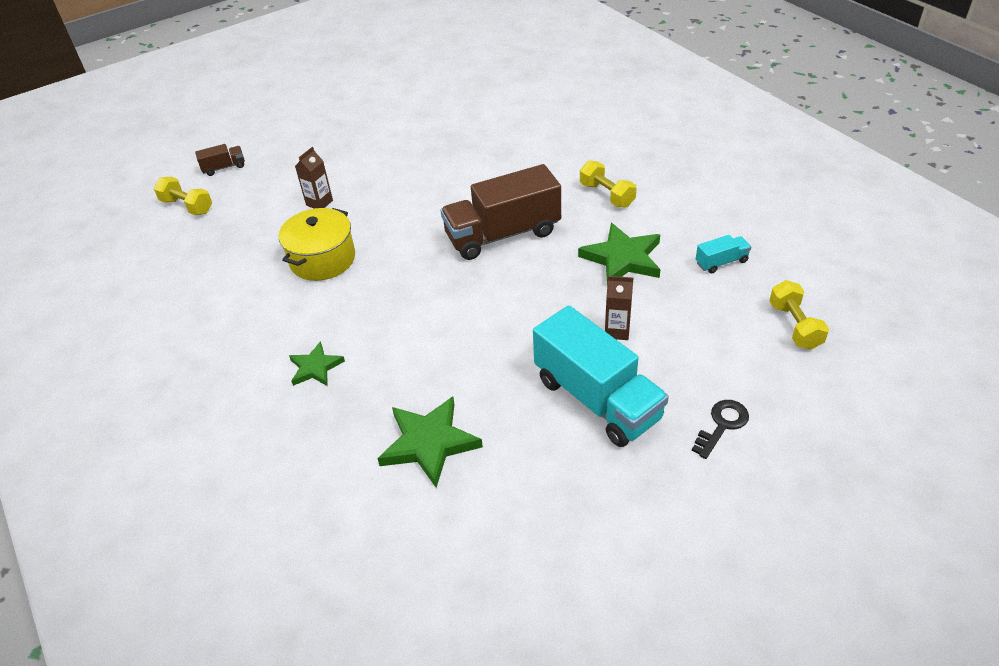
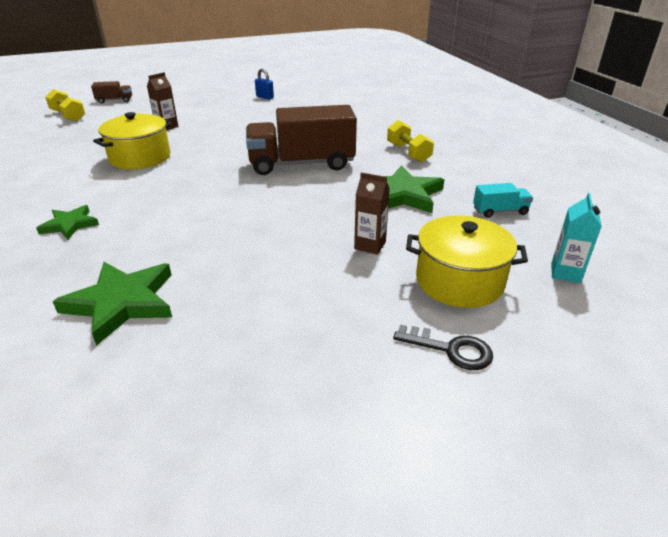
camera: 10 degrees right, 10 degrees down
turquoise truck [533,305,669,447] -> none
black key [692,400,749,459] -> black key turned 60 degrees clockwise [393,325,493,370]
yellow dumbbell [769,280,829,350] -> turquoise carton [551,193,602,283]
none -> blue padlock [255,69,274,100]
none -> yellow pot [406,215,528,308]

